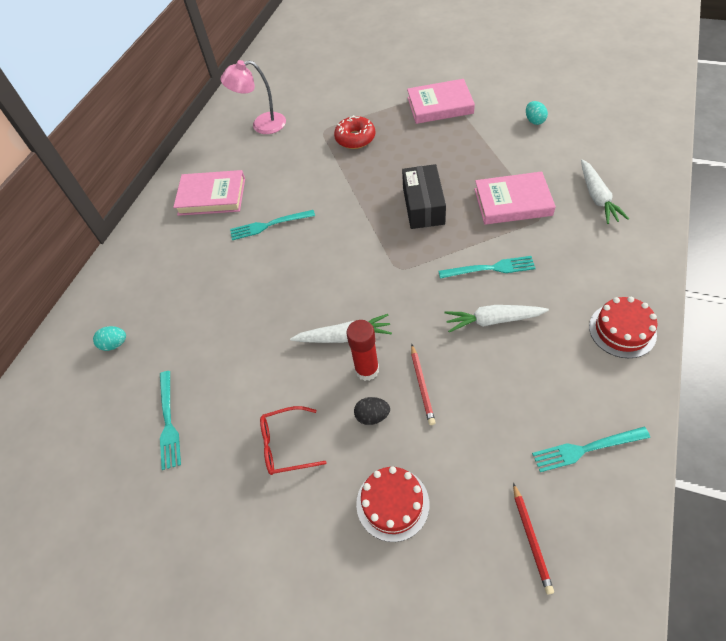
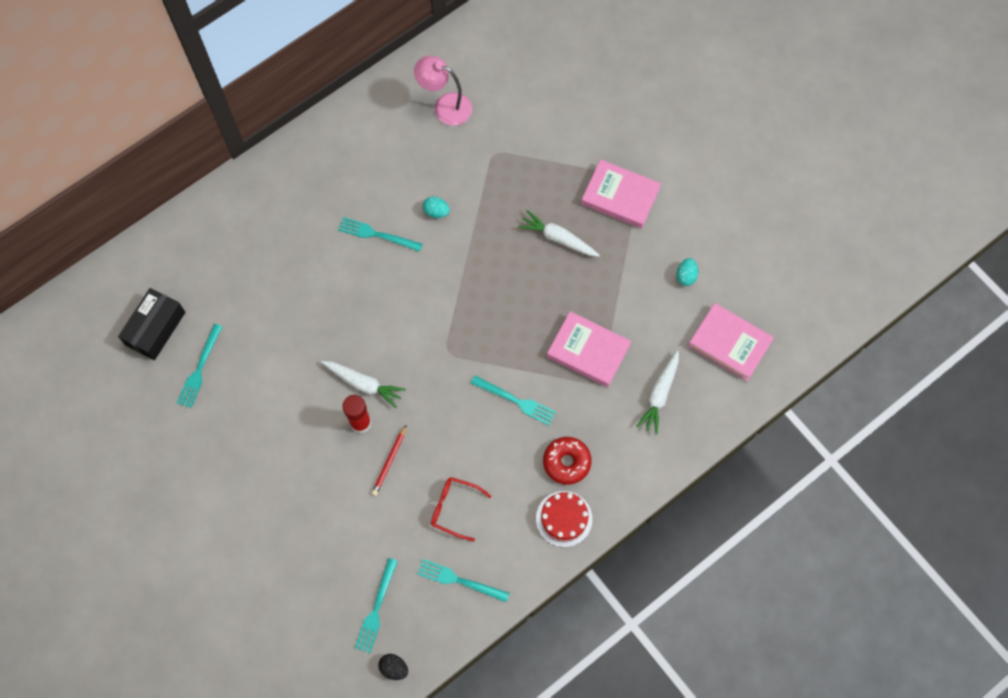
camera: 25 degrees right, 15 degrees up
turquoise egg [93,326,126,351] -> turquoise egg moved to [423,196,450,218]
pink book [173,170,245,216] -> pink book moved to [688,303,774,381]
red glasses [260,406,327,475] -> red glasses moved to [431,477,491,542]
red donut [334,115,375,149] -> red donut moved to [543,437,592,485]
black egg [354,397,390,425] -> black egg moved to [378,654,408,680]
red cake [356,466,429,542] -> none
black box [402,164,446,229] -> black box moved to [118,288,185,360]
white carrot [444,305,549,332] -> white carrot moved to [518,210,600,257]
red pencil [513,483,554,595] -> turquoise fork [355,558,398,653]

